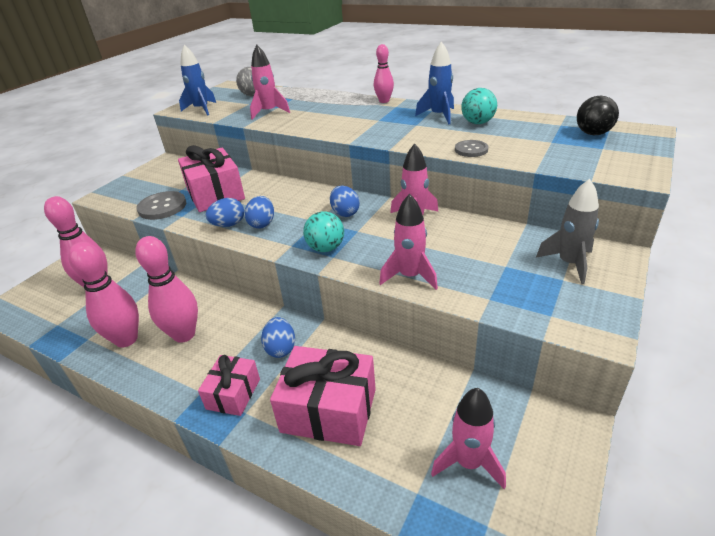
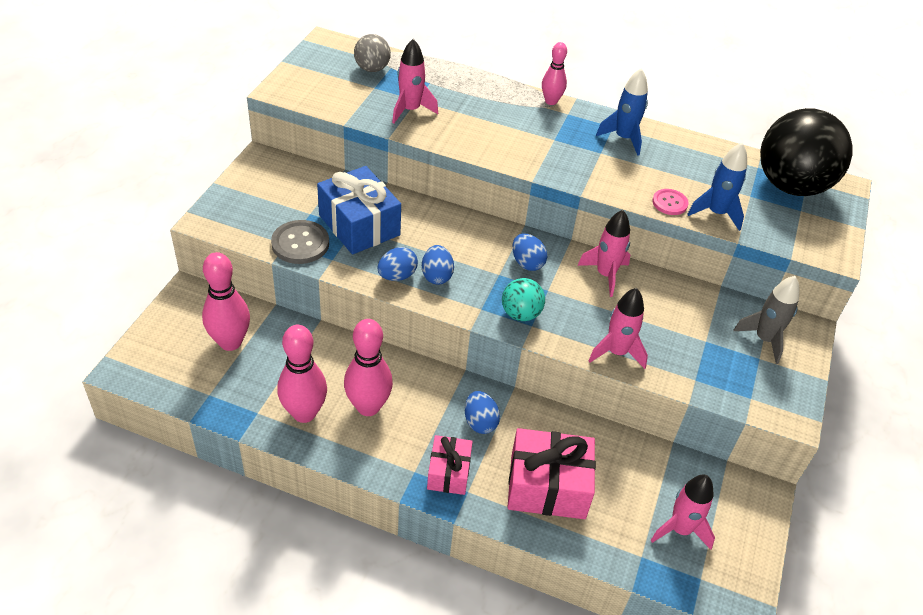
camera: 15 degrees left, 10 degrees up
pink gift [178,145,245,212] -> blue gift [317,166,401,255]
blue rocket [179,45,216,116] -> blue rocket moved to [687,143,747,231]
grey button [455,140,488,157] -> pink button [652,189,689,215]
turquoise ball [461,88,497,124] -> none
black ball [577,96,619,135] -> black ball [760,108,853,196], size x2.12

